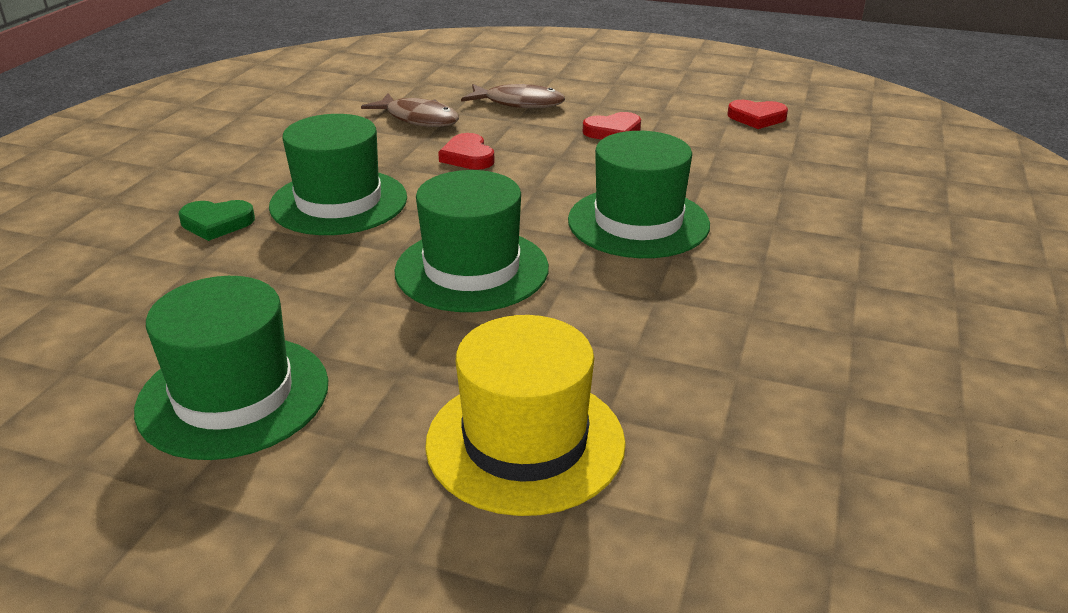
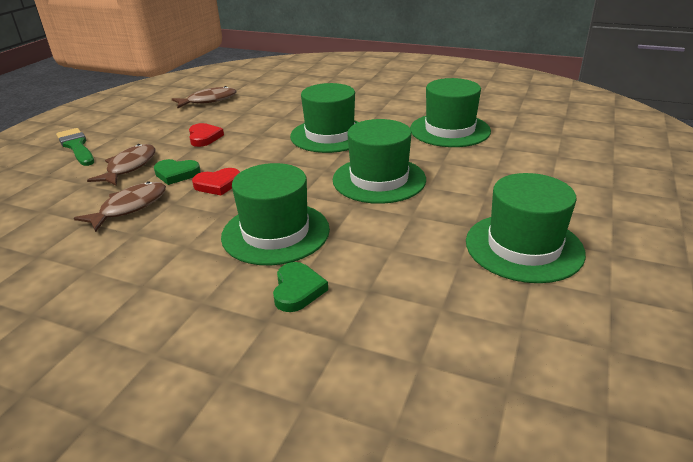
camera: 85 degrees left, 0 degrees up
yellow hat [425,315,626,516] -> none
red heart [727,100,788,129] -> brown fish [172,86,236,108]
none -> green brush [56,128,94,166]
none -> green heart [154,159,201,185]
none -> green hat [410,78,491,147]

